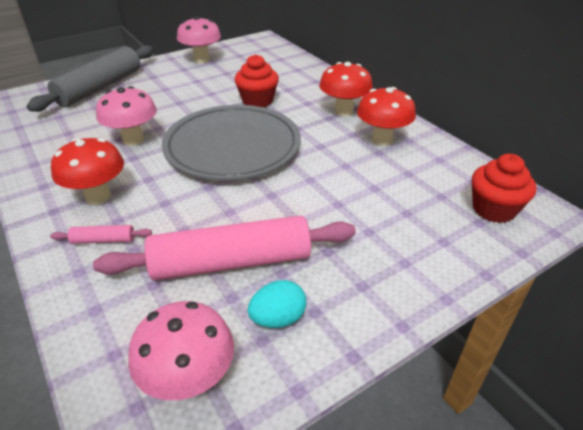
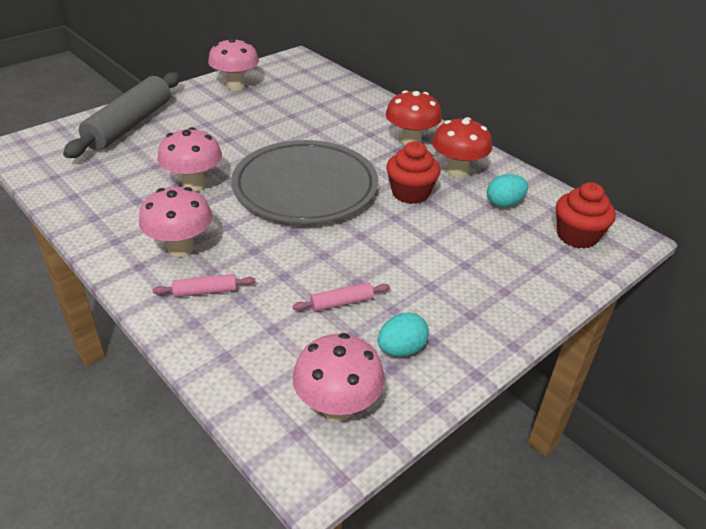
camera: 10 degrees left, 0 degrees up
red mushroom [51,138,124,205] -> pink mushroom [139,187,213,257]
pink rolling pin [93,215,356,280] -> pink rolling pin [293,283,390,312], size x0.41
red cupcake [235,54,279,107] -> red cupcake moved to [386,141,440,204]
none -> turquoise egg [487,174,528,207]

